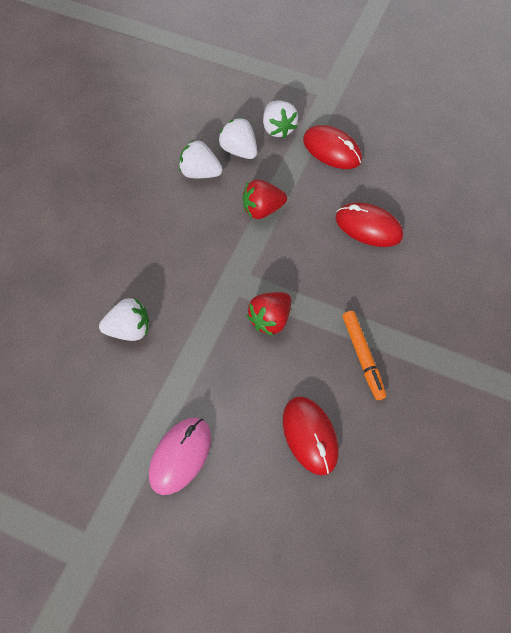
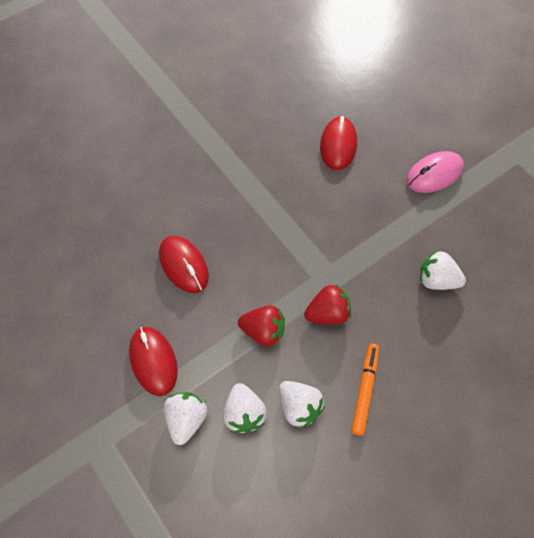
camera: 150 degrees left, 0 degrees up
red strawberry [247,292,291,336] -> red strawberry moved to [304,284,351,325]
orange marker [343,311,386,400] -> orange marker moved to [351,344,379,436]

